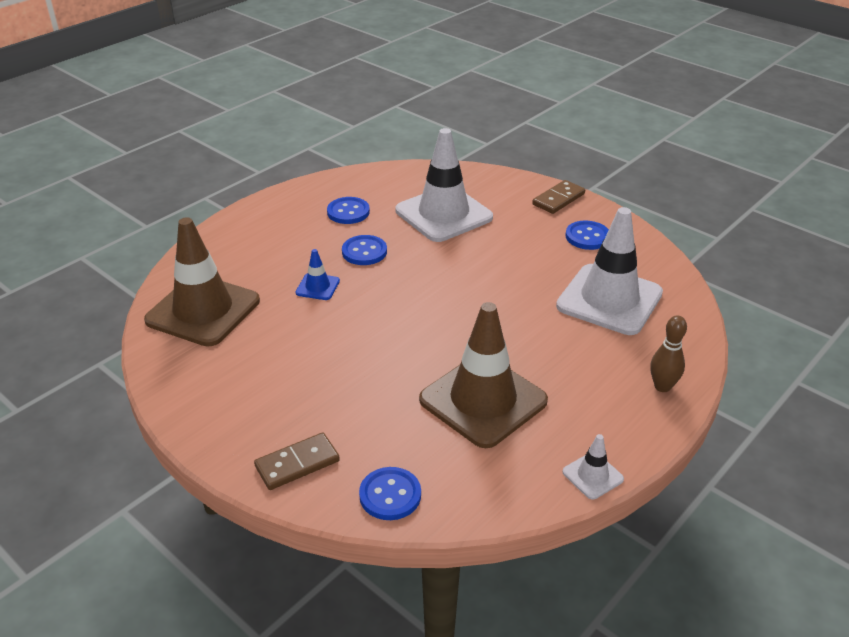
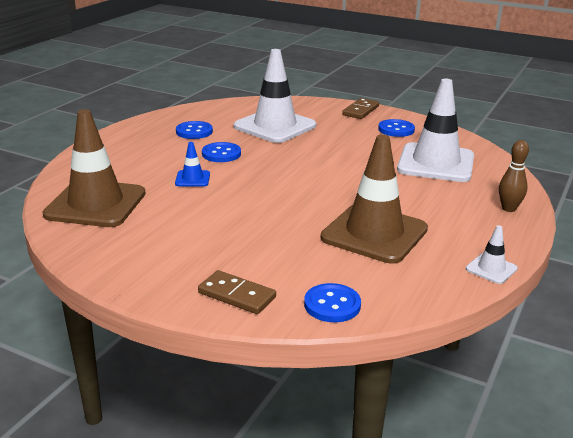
camera: 15 degrees left, 10 degrees down
brown domino [254,433,340,490] -> brown domino turned 75 degrees clockwise [198,270,276,314]

